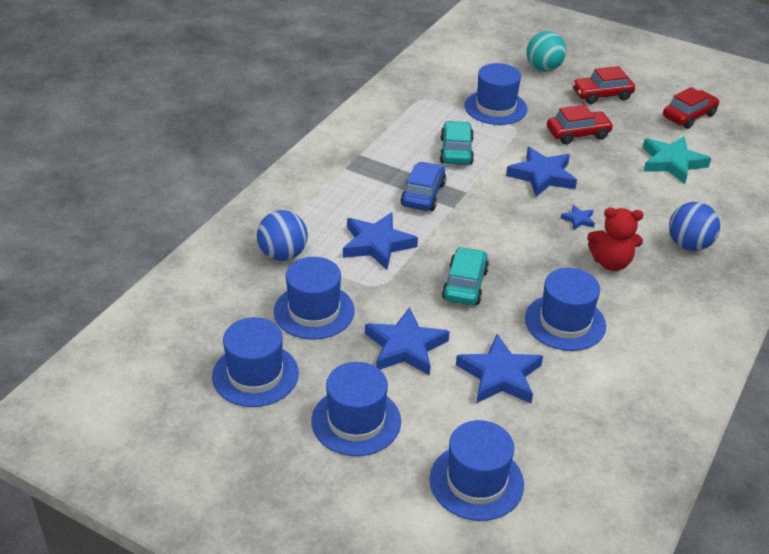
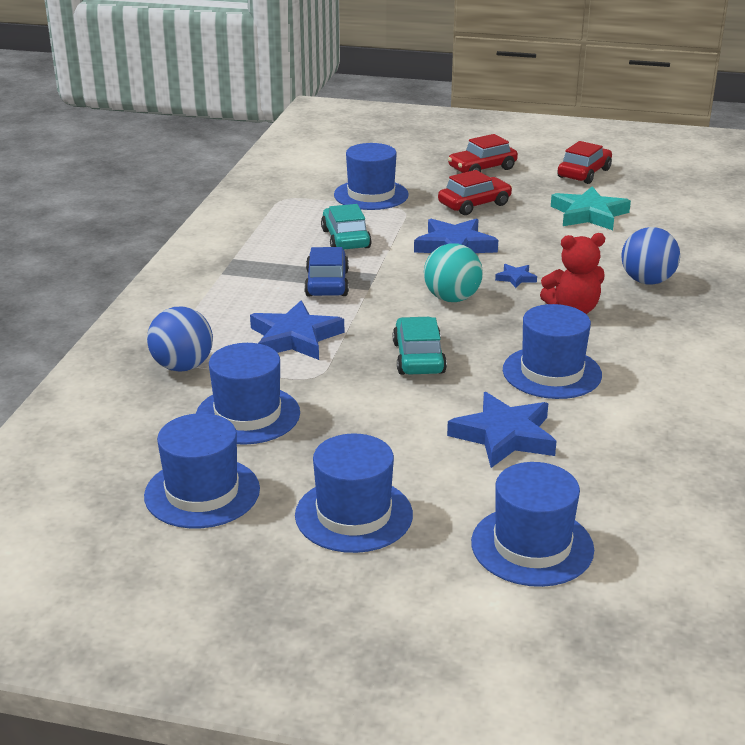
camera: 15 degrees left, 10 degrees down
blue star [365,307,450,376] -> none
turquoise ball [526,31,566,71] -> turquoise ball moved to [424,243,483,302]

